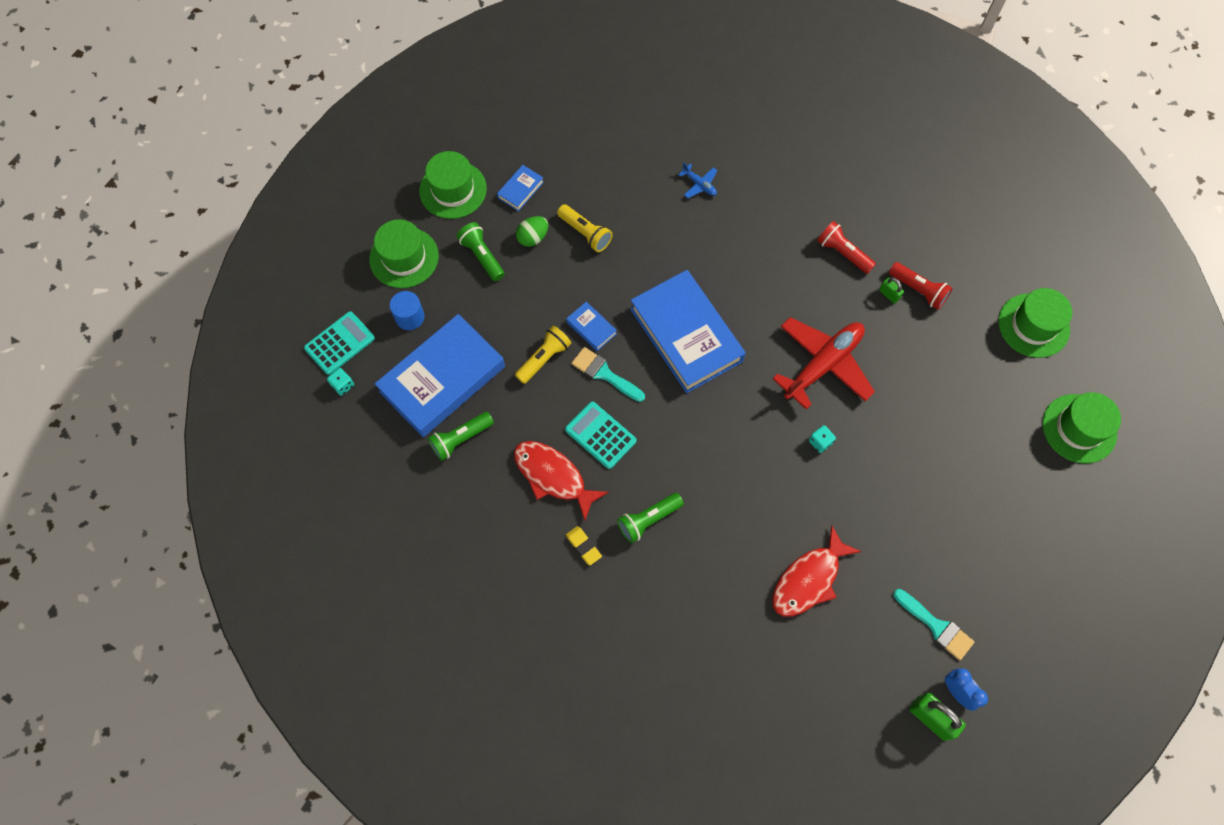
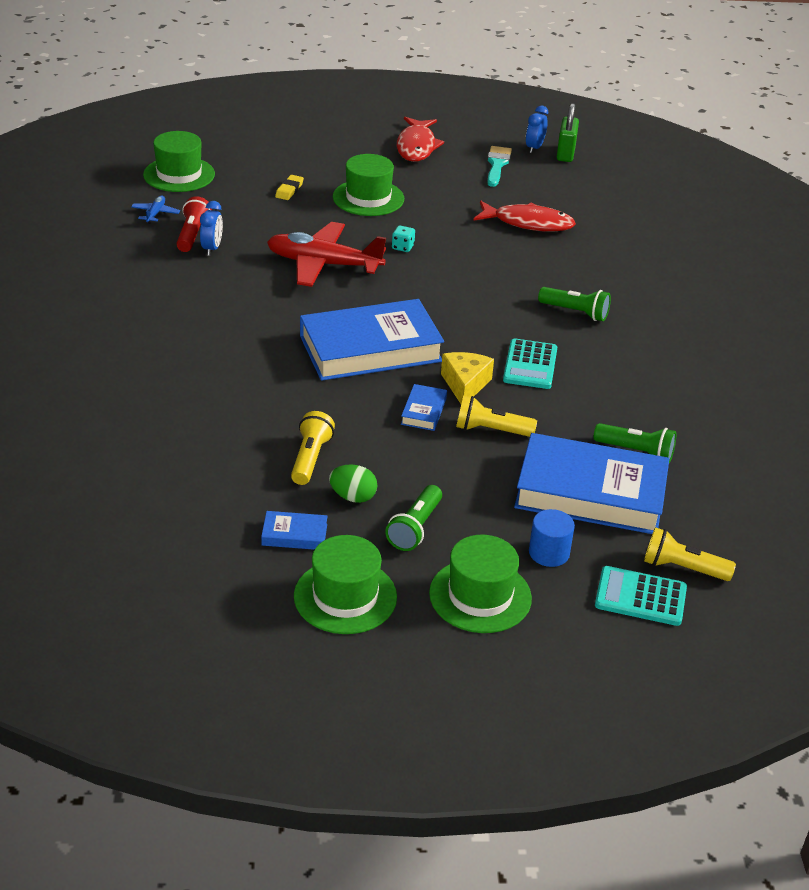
camera: 125 degrees left, 30 degrees down
turquoise dice [327,368,354,396] -> yellow flashlight [644,527,736,581]
red fish [514,441,609,520] -> red fish moved to [397,117,444,162]
yellow eraser [566,526,602,566] -> yellow eraser moved to [275,175,304,200]
turquoise brush [571,347,645,402] -> yellow cheese [441,352,494,404]
blue book [630,270,746,393] -> blue book turned 45 degrees clockwise [300,299,444,381]
blue plane [678,163,717,198] -> blue plane moved to [131,196,180,224]
red flashlight [817,221,876,274] -> none
green padlock [879,277,904,304] -> blue clock [200,201,223,256]
green hat [1042,392,1121,463] -> green hat moved to [333,154,404,216]

